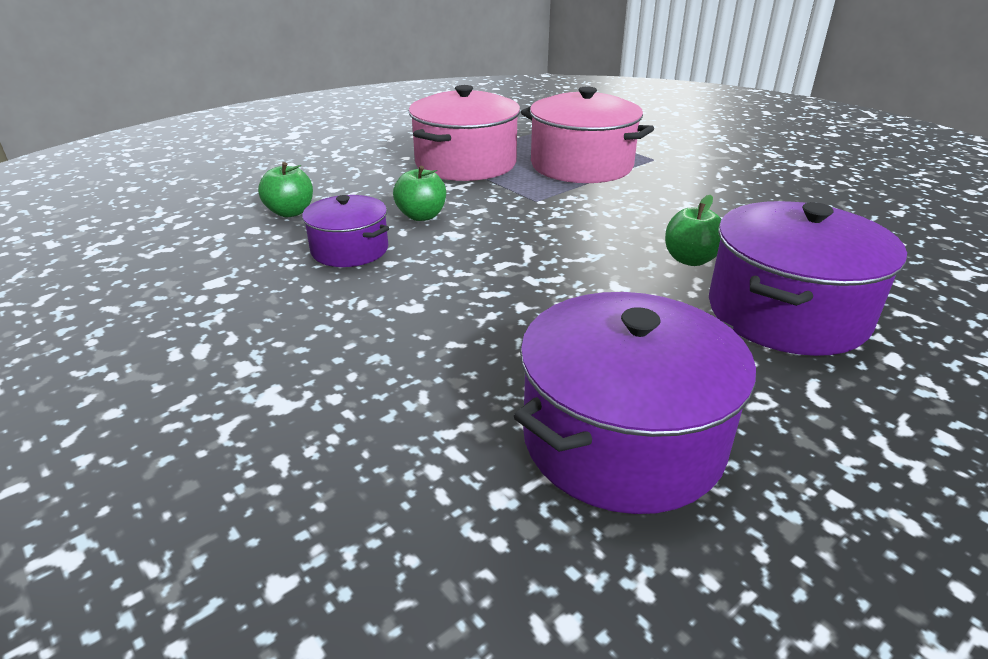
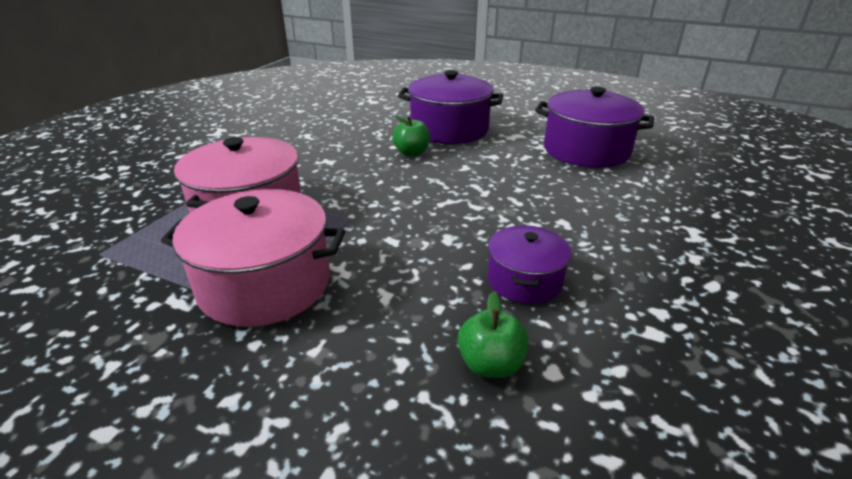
camera: 115 degrees left, 0 degrees up
green apple [393,166,446,221] -> none

